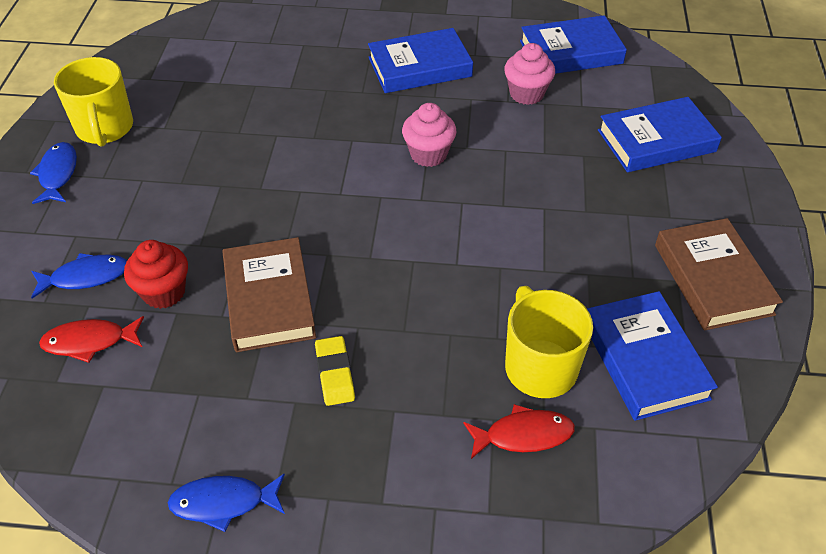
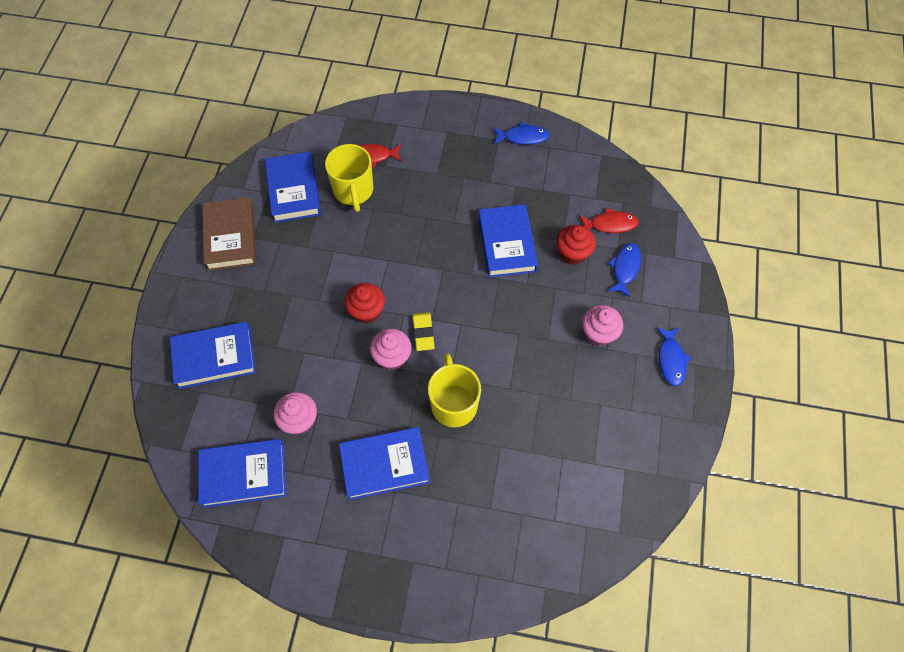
camera: 175 degrees left, 15 degrees up
blue fish [31,253,127,299] -> blue fish turned 120 degrees clockwise [608,243,641,297]
yellow mug [54,57,133,147] -> yellow mug moved to [428,354,481,427]
brown book [222,237,316,352] -> blue book [478,204,538,277]
yellow eraser [315,336,355,406] -> yellow eraser moved to [412,312,435,351]
none -> red cupcake [345,283,385,324]
none -> pink cupcake [582,305,623,346]

